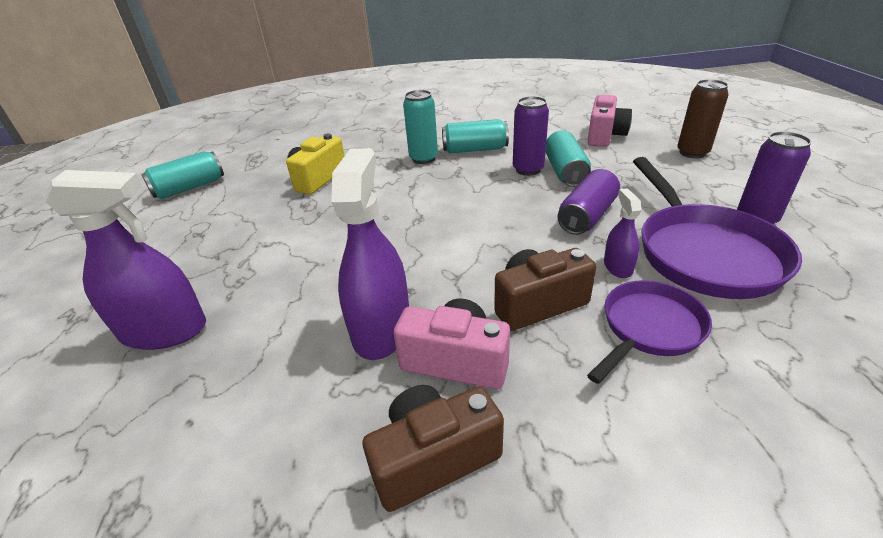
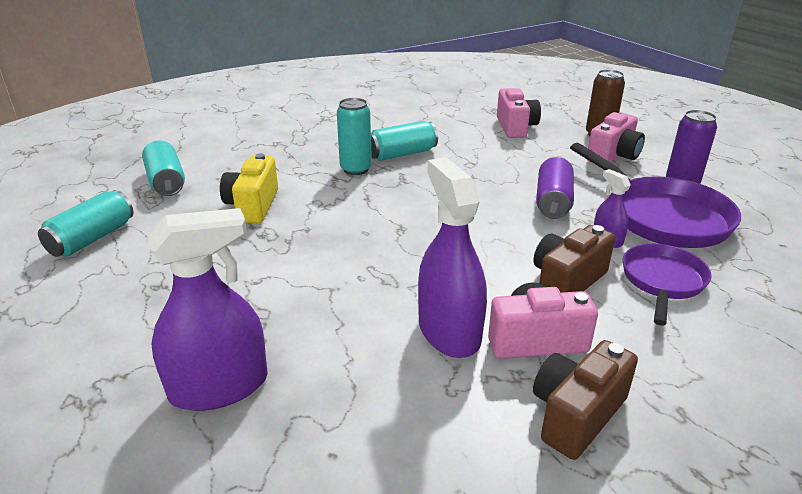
camera: 25 degrees left, 5 degrees down
purple can [513,96,549,176] -> none
turquoise can [546,130,591,187] -> turquoise can moved to [142,140,185,196]
none -> pink camera [587,112,645,163]

